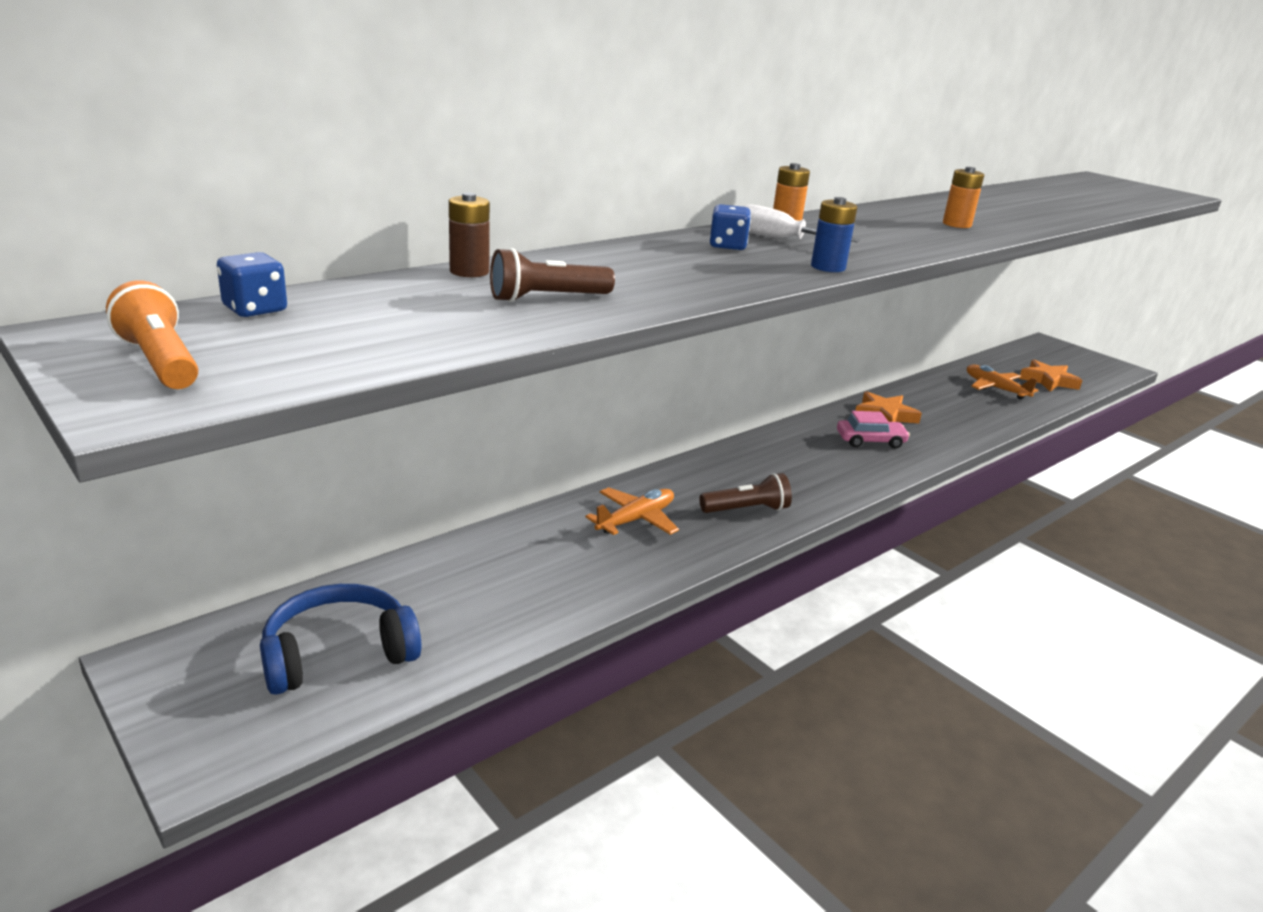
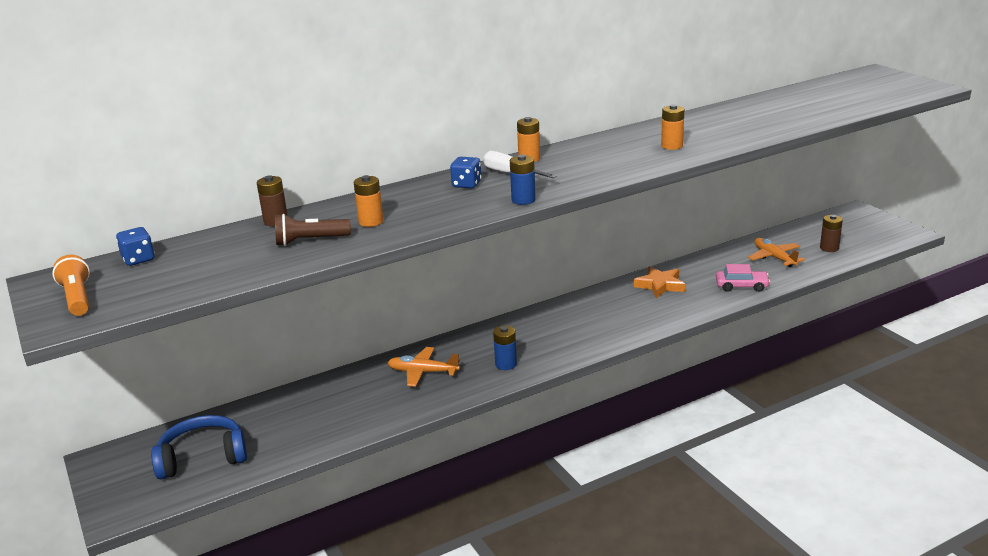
camera: 15 degrees right, 0 degrees up
orange plane [585,487,679,535] -> orange plane turned 135 degrees counterclockwise [388,347,460,387]
brown flashlight [700,473,792,513] -> blue battery [493,325,517,370]
pink car [837,411,910,448] -> pink car moved to [716,264,770,292]
orange star [1019,360,1082,392] -> brown battery [820,215,843,252]
none -> orange battery [354,175,383,227]

